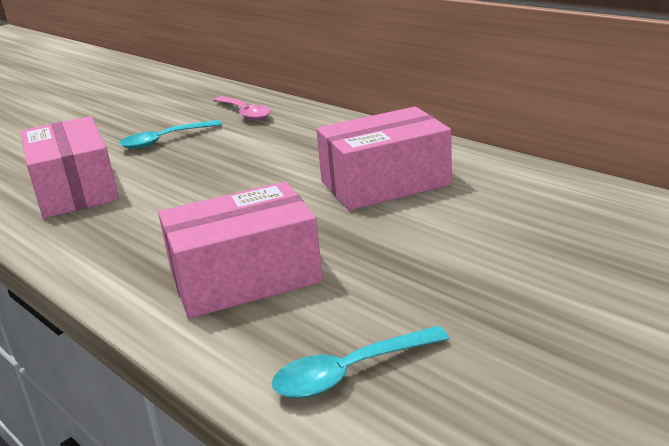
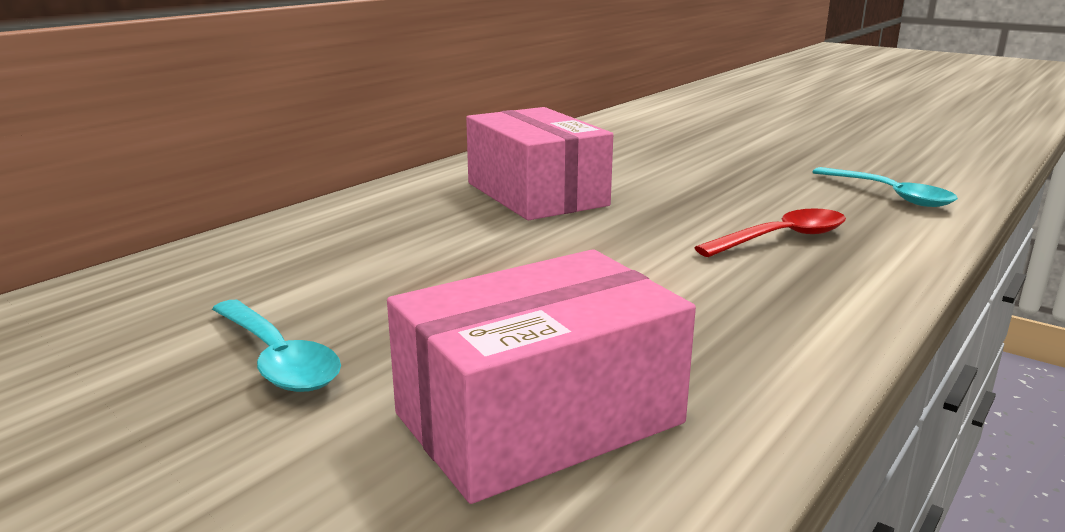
camera: 100 degrees left, 5 degrees down
pink box [158,181,323,318] -> red spoon [694,208,846,257]
pink spoon [214,96,271,120] -> none

